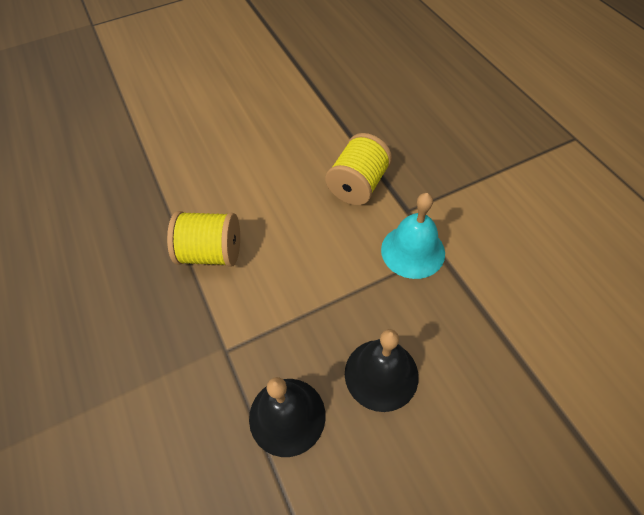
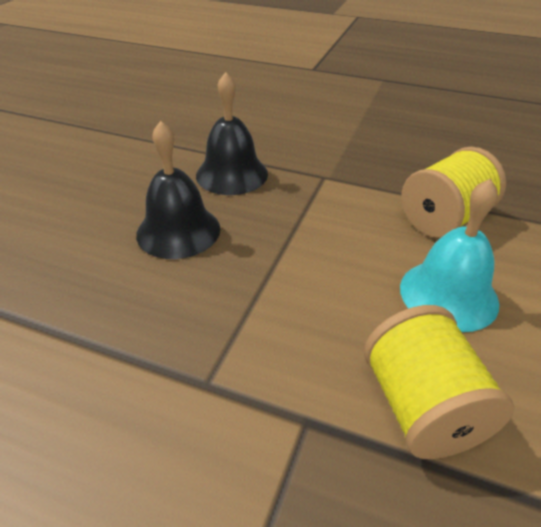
camera: 135 degrees right, 15 degrees down
turquoise bell [381,193,445,279] -> turquoise bell moved to [400,178,499,332]

